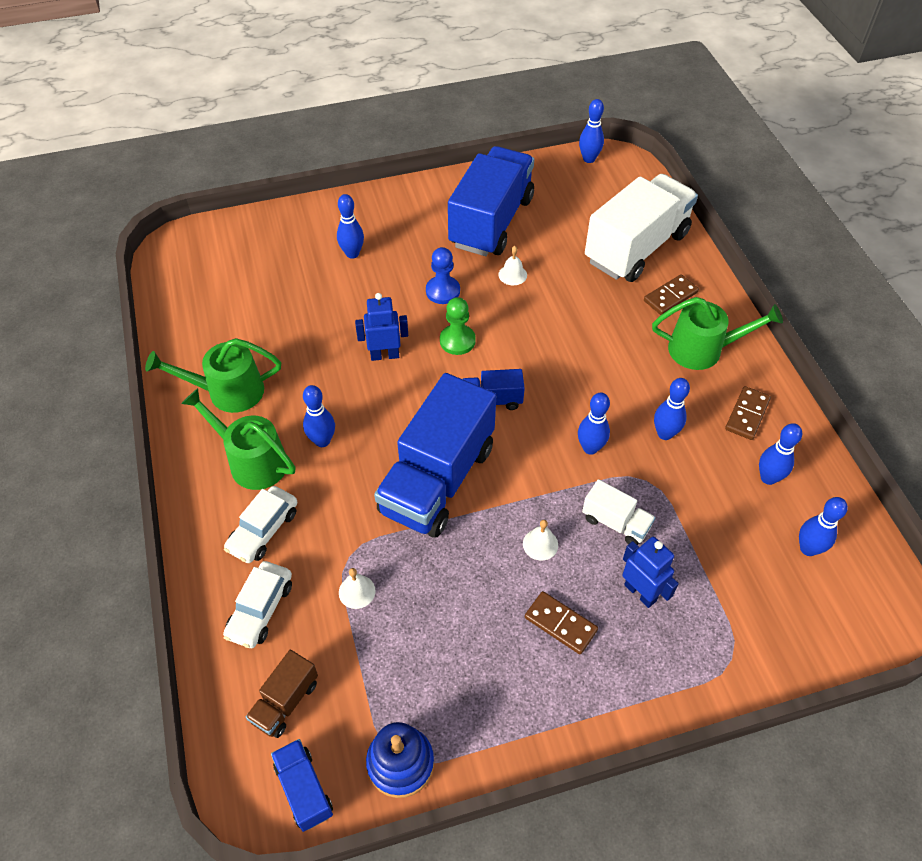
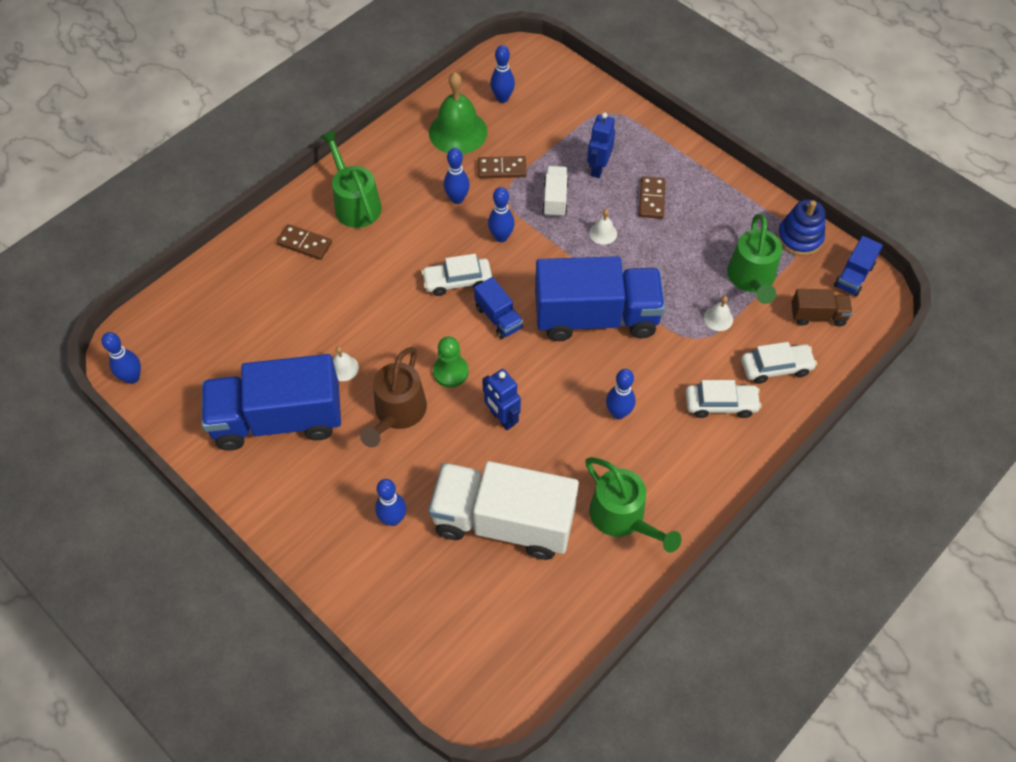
camera: 120 degrees left, 5 degrees up
green watering can [181,388,295,490] -> green watering can moved to [727,214,782,304]
blue pawn [426,247,460,304] -> brown watering can [360,347,427,447]
white truck [585,174,698,282] -> white truck moved to [429,461,579,560]
brown domino [725,386,771,440] -> brown domino moved to [478,156,527,178]
blue bowling pin [759,423,802,485] -> green bell [429,72,488,154]
none -> white car [421,254,492,296]

